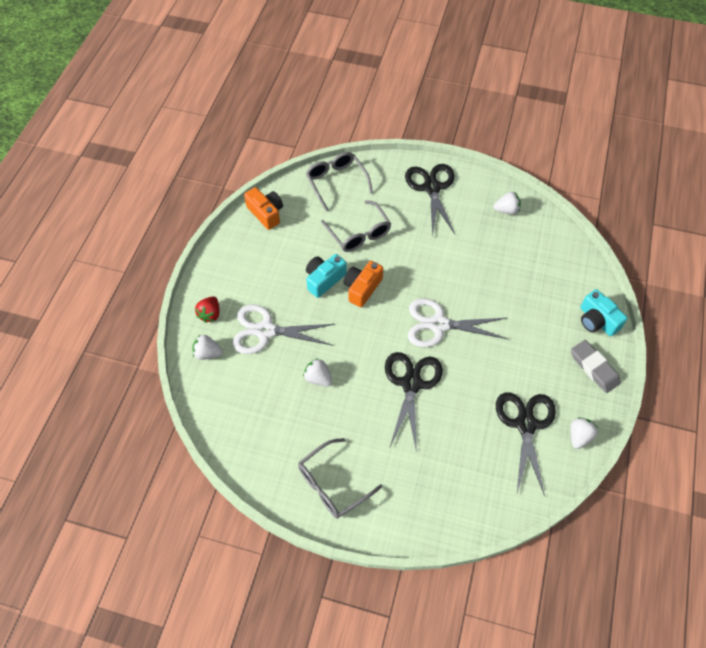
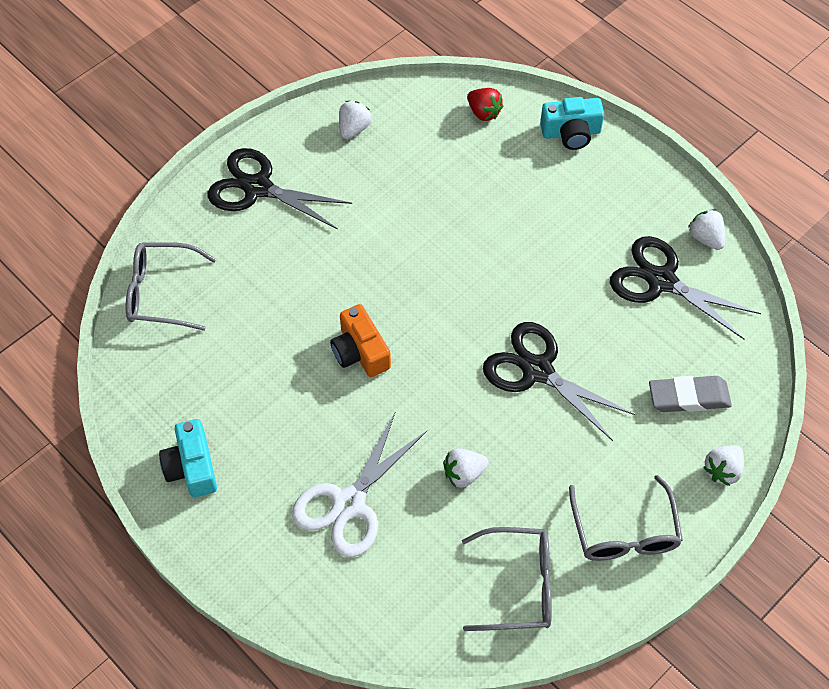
camera: 60 degrees left, 0 degrees up
white strawberry [193,334,223,360] -> white strawberry moved to [703,445,744,486]
red strawberry [195,296,219,323] -> red strawberry moved to [467,88,503,121]
orange camera [244,187,283,230] -> none
turquoise camera [306,254,347,298] -> turquoise camera moved to [159,419,217,497]
grey glasses [321,201,391,252] -> grey glasses moved to [462,527,552,631]
white scissors [408,298,508,348] -> none
grey eraser [571,340,621,393] -> grey eraser moved to [649,376,732,412]

